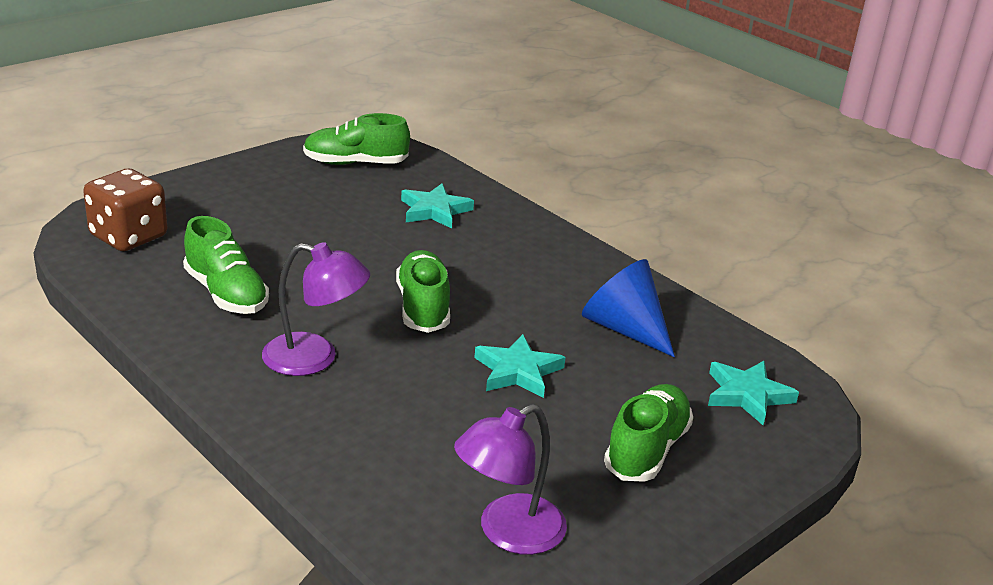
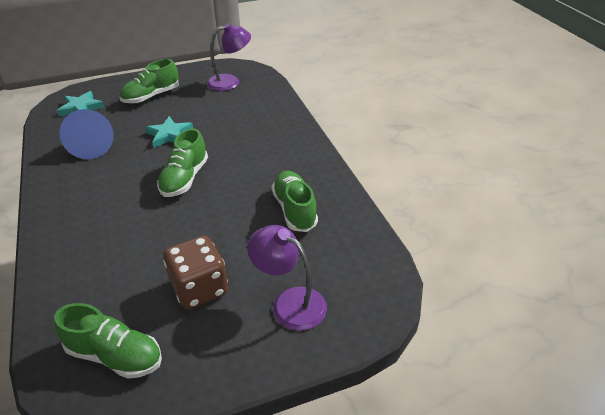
camera: 155 degrees left, 10 degrees up
brown dice [83,169,167,251] -> brown dice moved to [163,235,228,309]
purple lamp [262,242,370,376] -> purple lamp moved to [247,225,327,331]
turquoise star [401,184,474,229] -> none

